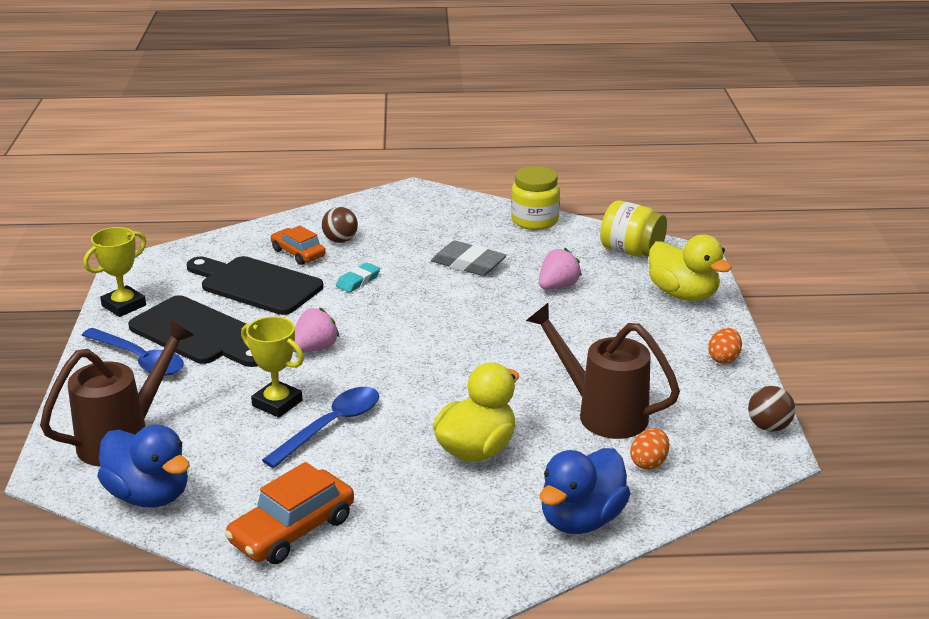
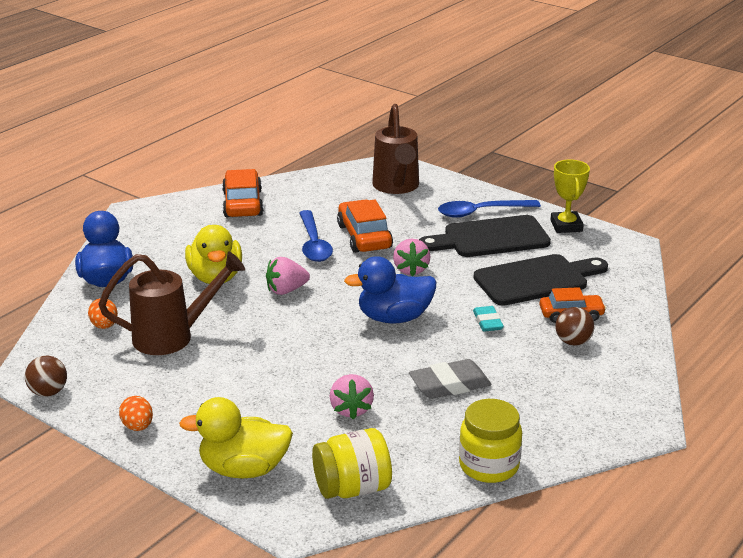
camera: 130 degrees right, 0 degrees up
blue duck [97,424,190,507] -> blue duck moved to [344,256,436,324]
yellow trophy [241,317,304,418] -> orange car [337,200,393,253]
none -> pink strawberry [266,257,310,295]

